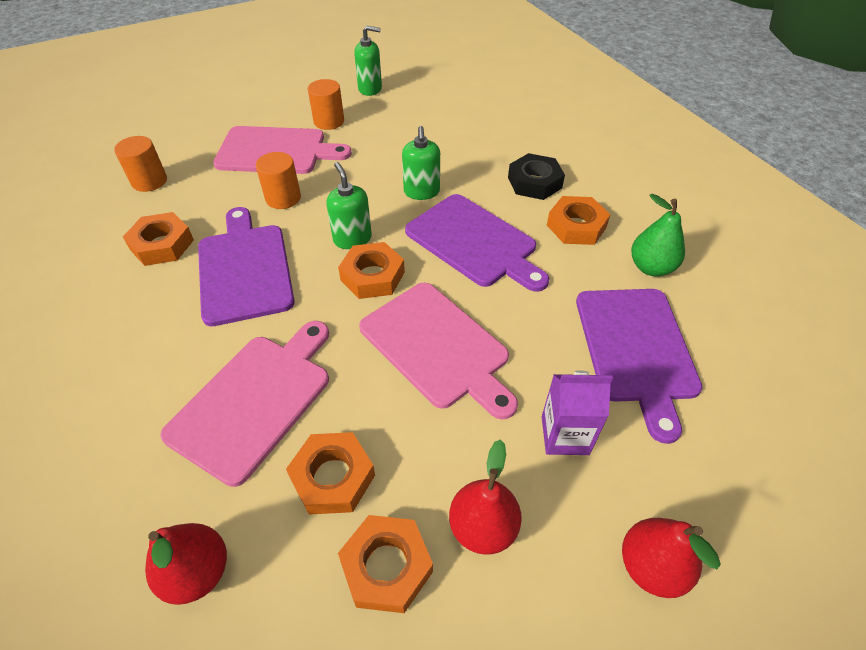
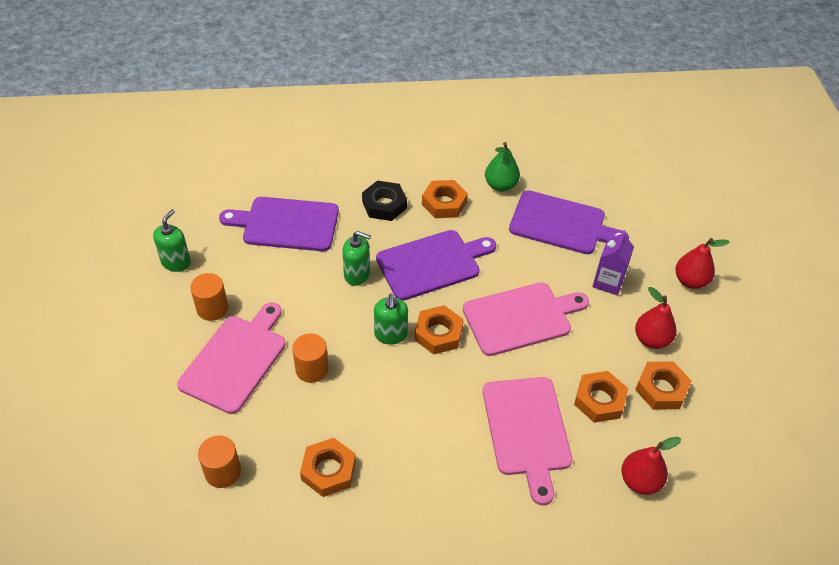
camera: 70 degrees left, 0 degrees up
pink cutting board [160,321,329,487] -> pink cutting board turned 150 degrees counterclockwise [483,377,573,505]
purple cutting board [198,207,295,326] -> purple cutting board moved to [219,197,339,251]
green soap dispenser [326,162,372,249] -> green soap dispenser turned 90 degrees counterclockwise [374,294,408,345]

